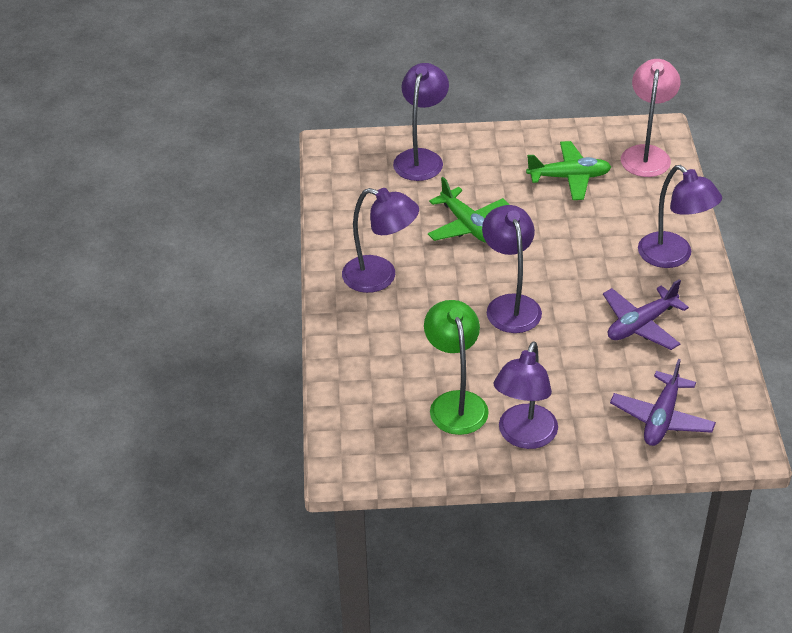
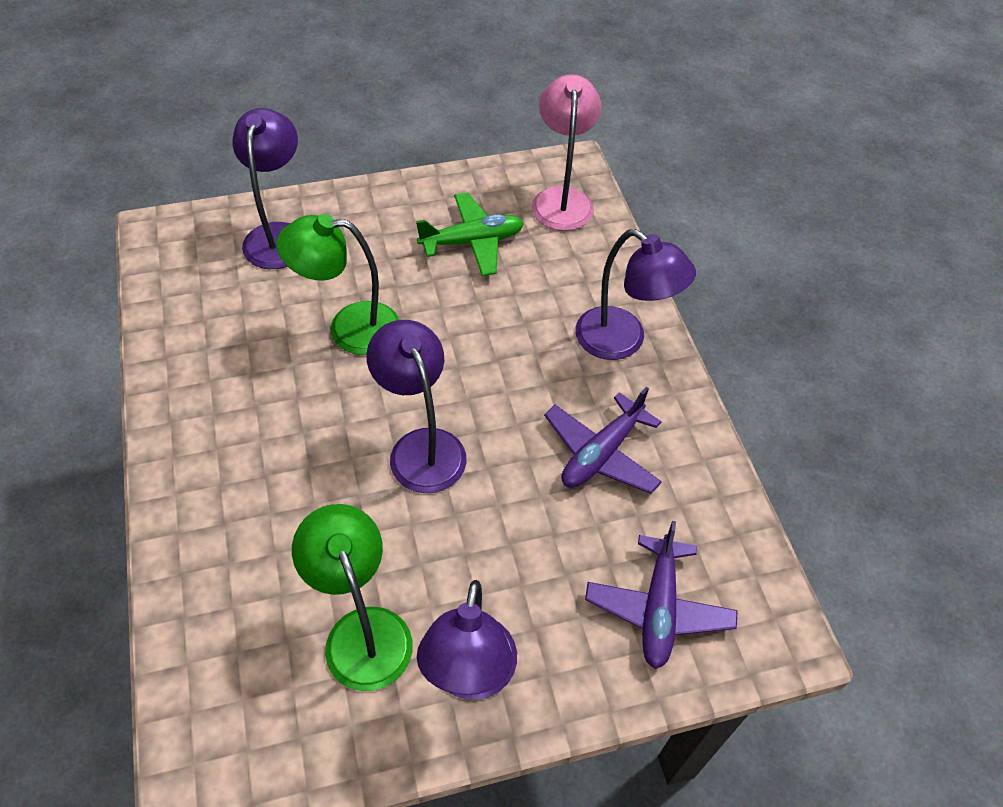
camera: 15 degrees left, 10 degrees up
purple lamp [342,188,419,293] -> none
green plane [428,177,510,243] -> green lamp [276,214,399,355]

